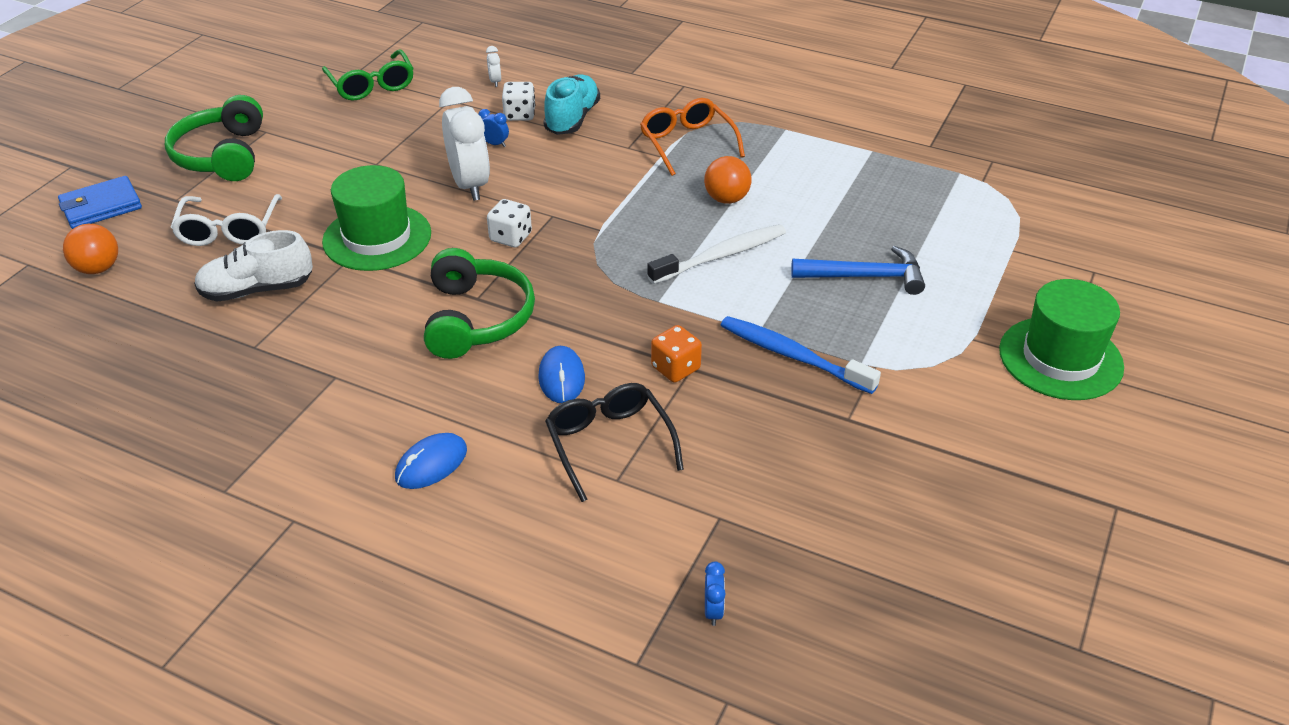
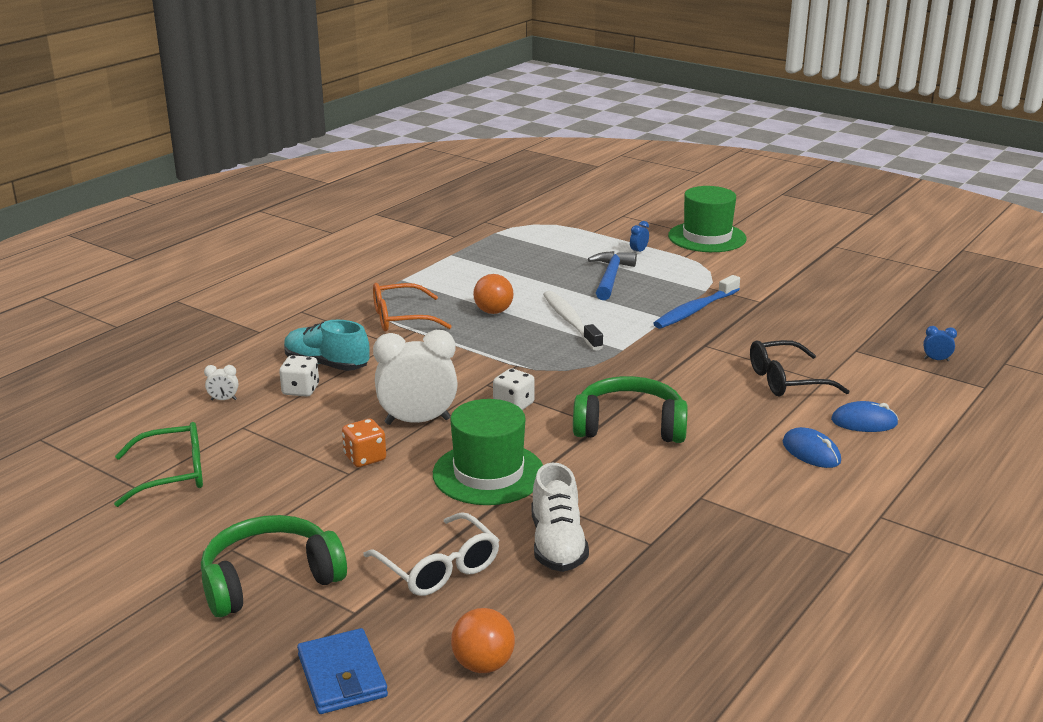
camera: 80 degrees left, 15 degrees down
green headphones [165,95,263,181] -> green headphones turned 150 degrees clockwise [201,515,347,617]
white glasses [171,194,282,246] -> white glasses turned 45 degrees clockwise [363,512,499,596]
blue clock [478,109,509,147] -> blue clock moved to [630,221,649,252]
blue mouse [538,346,585,403] -> blue mouse moved to [831,401,899,432]
orange dice [651,325,702,383] -> orange dice moved to [342,419,386,467]

